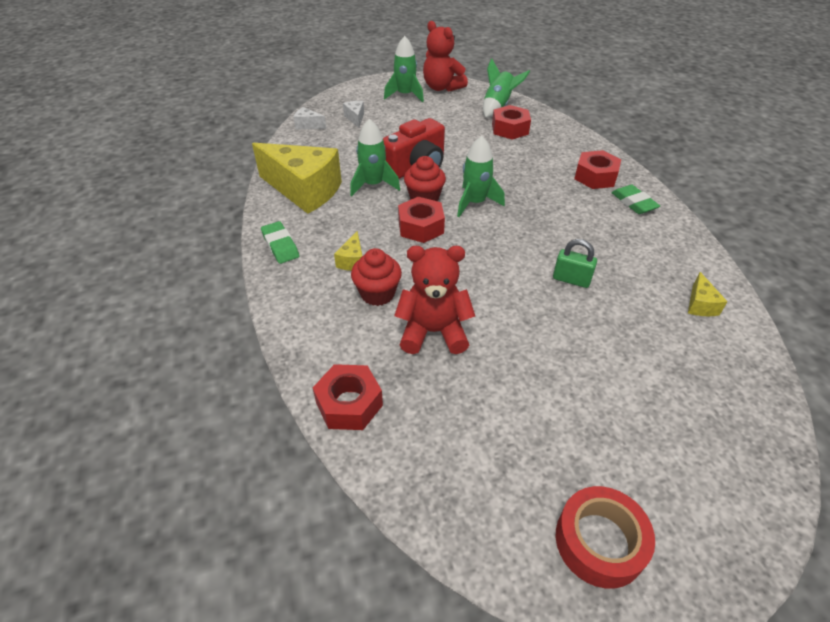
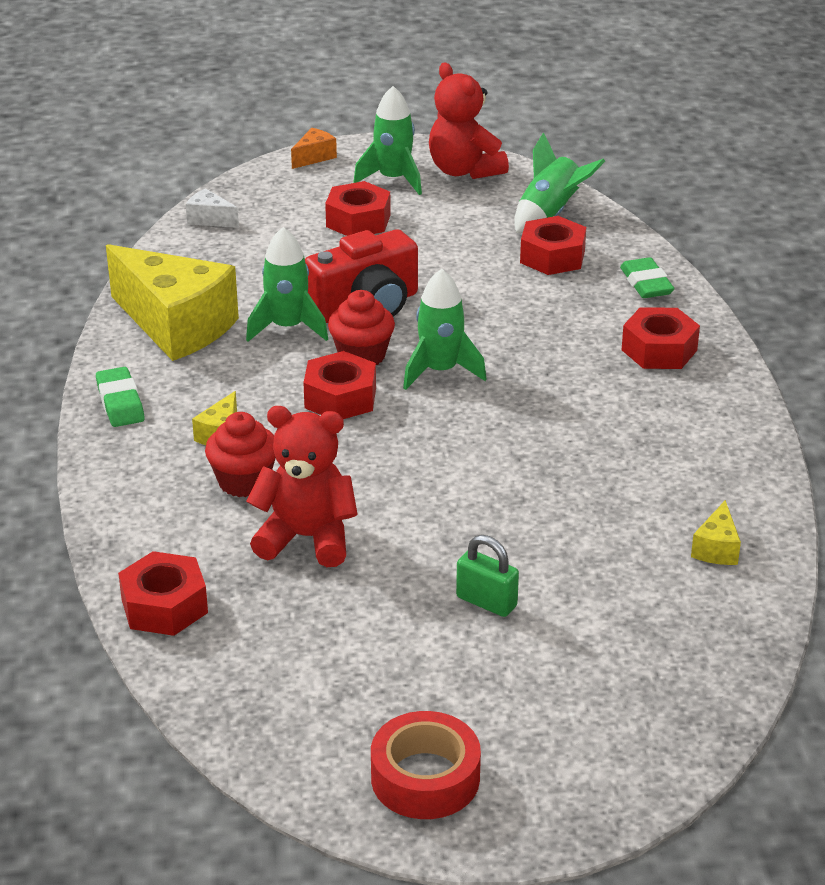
camera: 10 degrees right, 10 degrees down
white cheese [343,101,364,128] -> none
green padlock [553,239,597,288] -> green padlock moved to [456,535,519,617]
green eraser [611,185,660,214] -> green eraser moved to [620,257,674,298]
none -> orange cheese [291,128,337,169]
none -> red nut [325,181,391,236]

